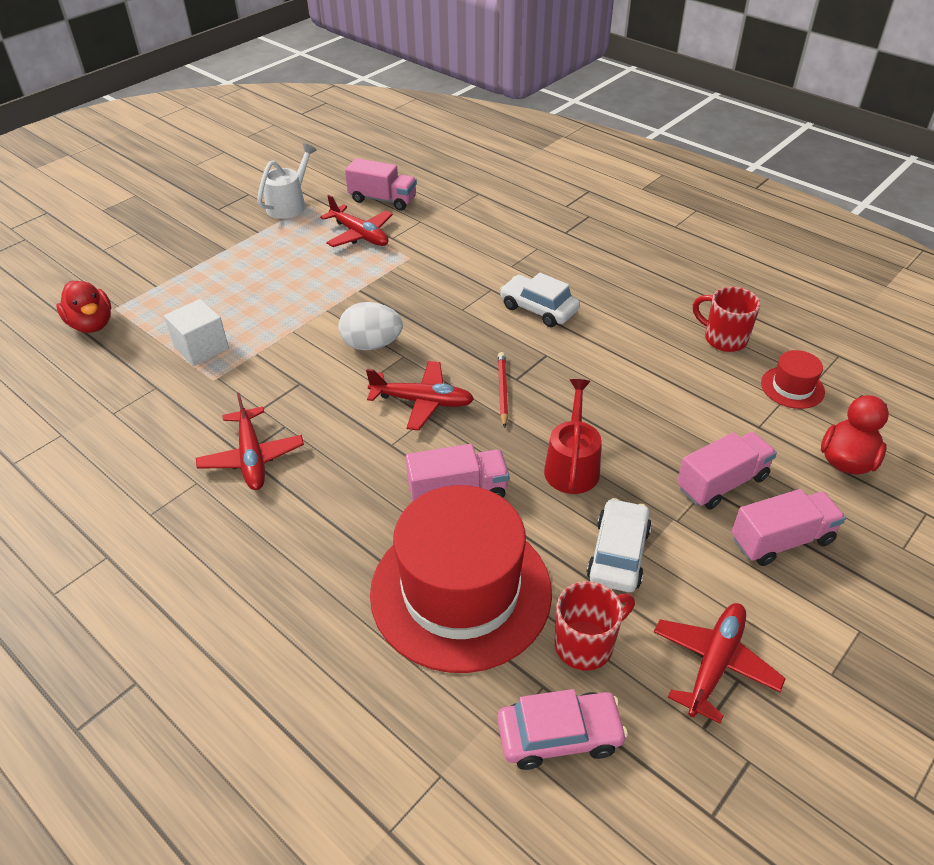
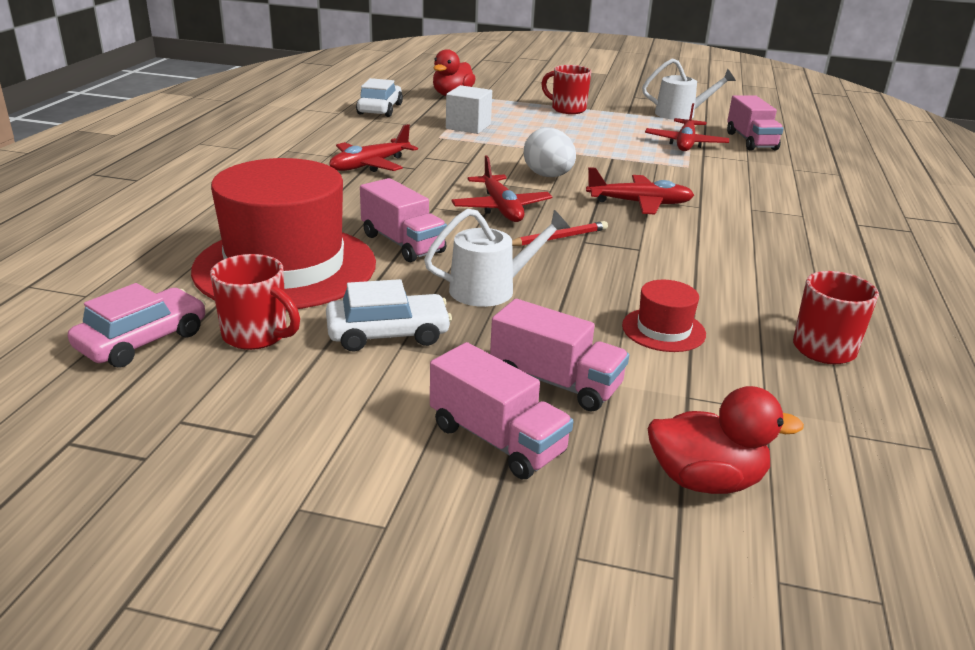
camera: 60 degrees right, 15 degrees down
pink car [497,689,628,770] -> pink car turned 105 degrees counterclockwise [68,283,205,368]
white car [500,273,580,327] -> white car moved to [356,78,403,117]
red watering can [544,379,602,494] -> white watering can [424,209,570,307]
red plane [654,603,786,724] -> red plane moved to [586,167,694,214]
red hat [761,350,825,409] -> red hat moved to [622,280,706,352]
none -> red mug [541,65,591,114]

